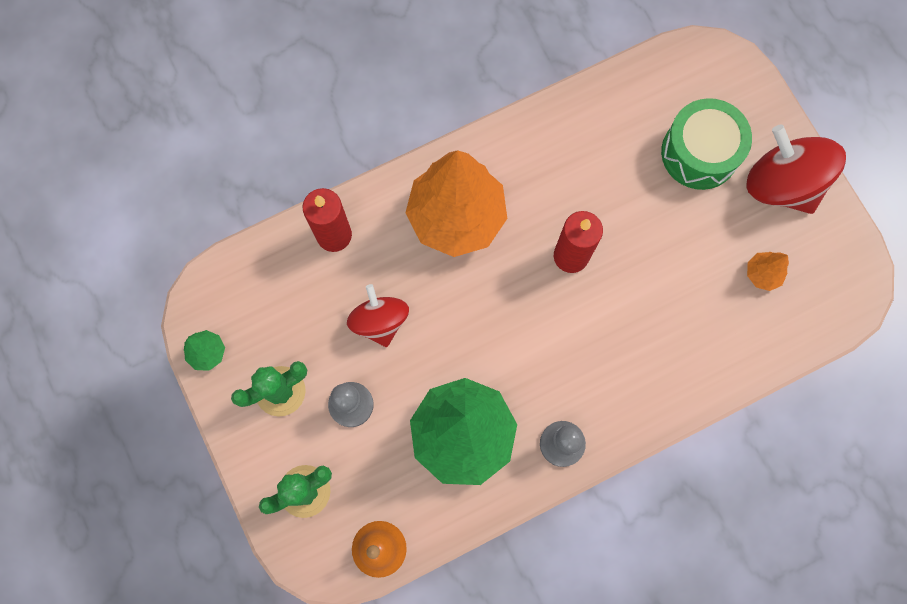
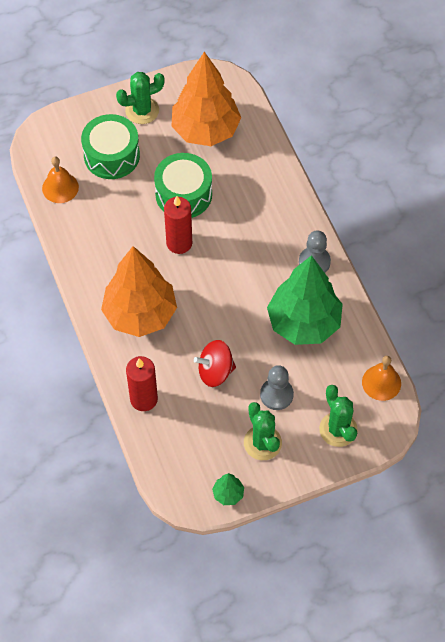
camera: 85 degrees left, 15 degrees down
red spinning top [746,125,846,214] -> green cactus [116,72,165,124]
orange tree [747,252,789,291] -> orange tree [172,52,241,146], size x2.49
none -> orange bell [42,157,79,203]
none -> green drum [154,153,212,218]

